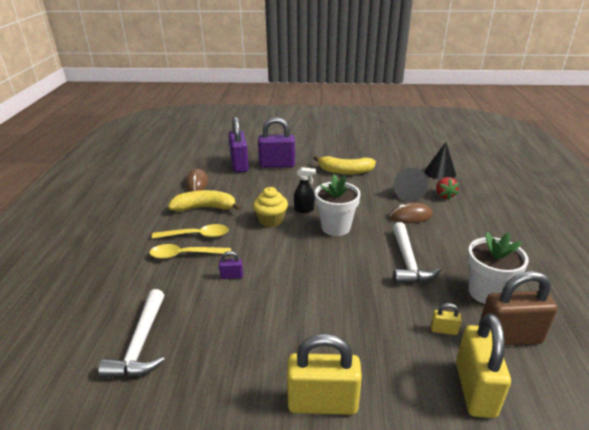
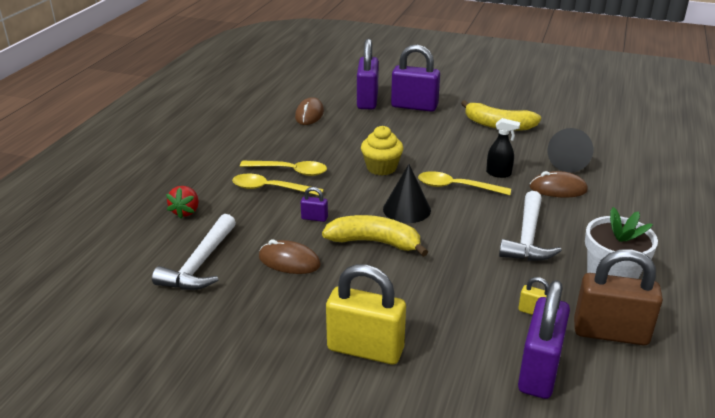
camera: 15 degrees right, 0 degrees up
yellow banana [168,190,242,211] -> yellow banana moved to [322,215,428,257]
black spray bottle [294,167,316,213] -> black spray bottle moved to [486,118,520,178]
white flower pot [315,174,361,236] -> yellow spoon [418,171,511,195]
black cone [425,142,456,180] -> black cone moved to [383,164,431,223]
red strawberry [436,177,459,200] -> red strawberry moved to [166,186,199,219]
yellow padlock [456,313,511,418] -> purple padlock [518,280,570,399]
none -> brown mouse [259,239,321,274]

